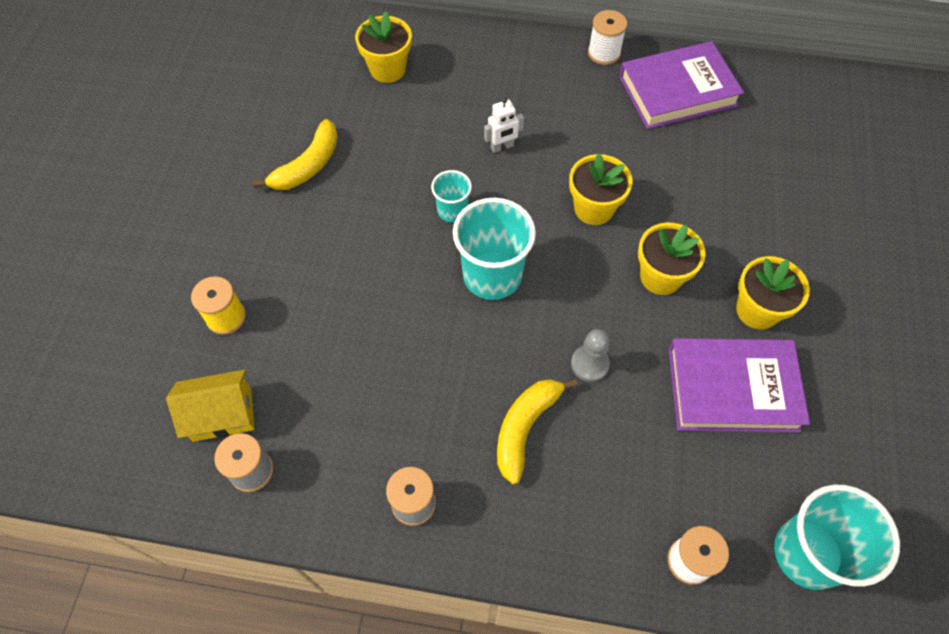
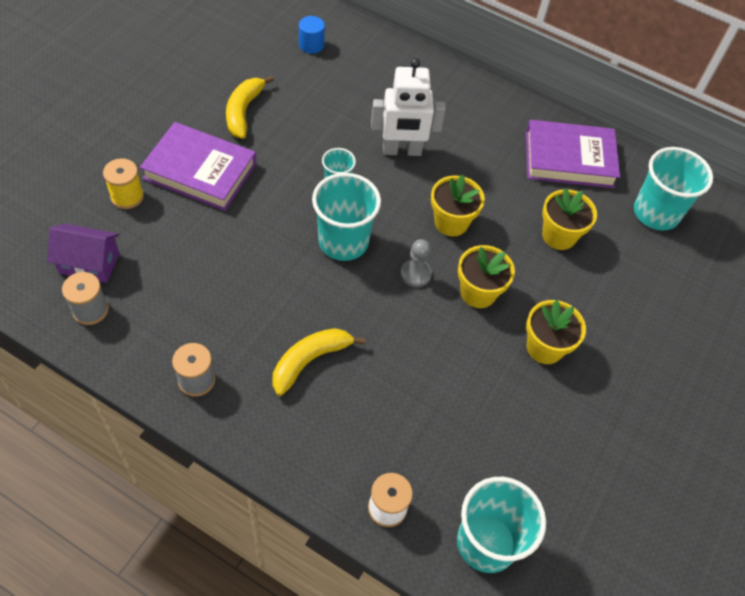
camera: 15 degrees right, 5 degrees down
yellow house [166,369,254,442] -> purple house [47,224,120,283]
yellow banana [253,119,338,190] -> yellow banana turned 135 degrees clockwise [226,75,274,139]
yellow flower pot [355,11,412,83] -> yellow flower pot moved to [542,188,597,250]
white robot [484,97,524,153] -> white robot [371,58,446,156], size x1.99
grey pawn [571,329,610,382] -> grey pawn moved to [400,239,432,287]
white spool [588,10,627,65] -> none
purple book [669,338,810,432] -> purple book moved to [140,122,256,211]
none -> blue cylinder [299,16,325,54]
none -> turquoise cup [634,147,713,231]

